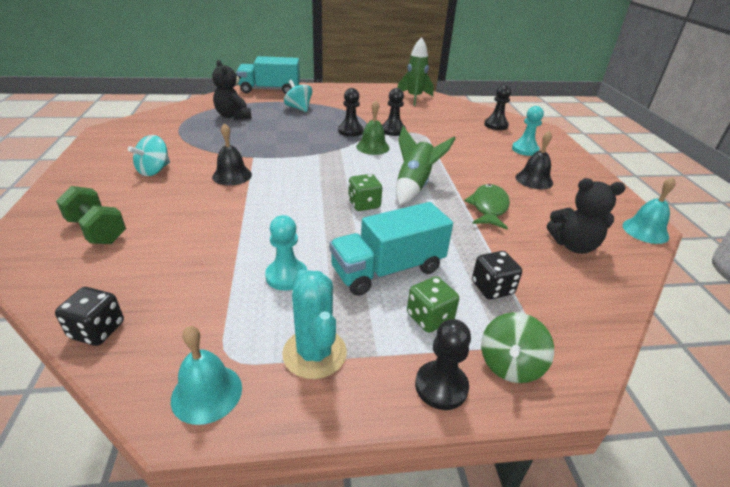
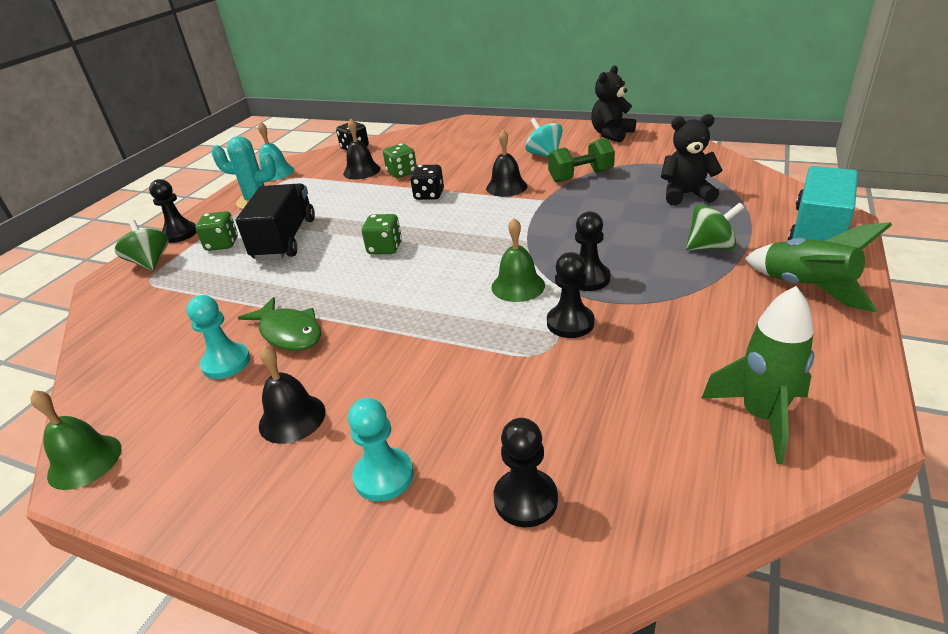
camera: 125 degrees right, 0 degrees up
green dumbbell [56,186,126,244] -> green dumbbell moved to [548,138,615,183]
turquoise pawn [265,215,307,291] -> turquoise pawn moved to [186,295,250,379]
turquoise spinning top [284,80,312,112] -> green spinning top [686,202,744,250]
turquoise truck [329,202,453,296] -> black truck [236,183,315,260]
green rocket [396,126,456,205] -> green rocket moved to [745,222,892,312]
black dice [472,251,522,300] -> black dice moved to [410,165,444,200]
black teddy bear [547,178,625,254] -> black teddy bear moved to [591,65,636,143]
turquoise bell [622,177,676,244] -> green bell [31,390,122,490]
none -> black bell [343,118,381,179]
none -> green dice [383,143,417,178]

